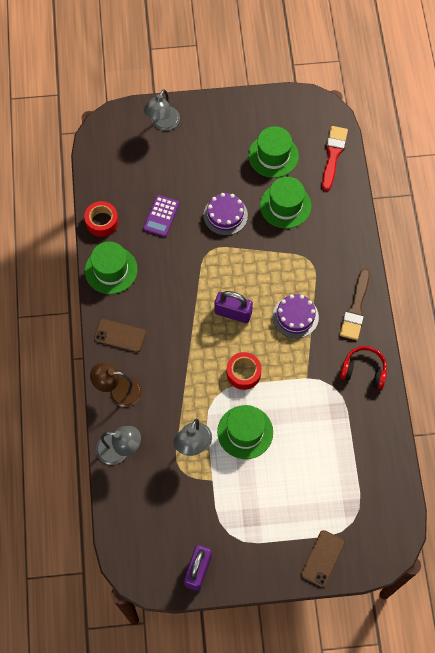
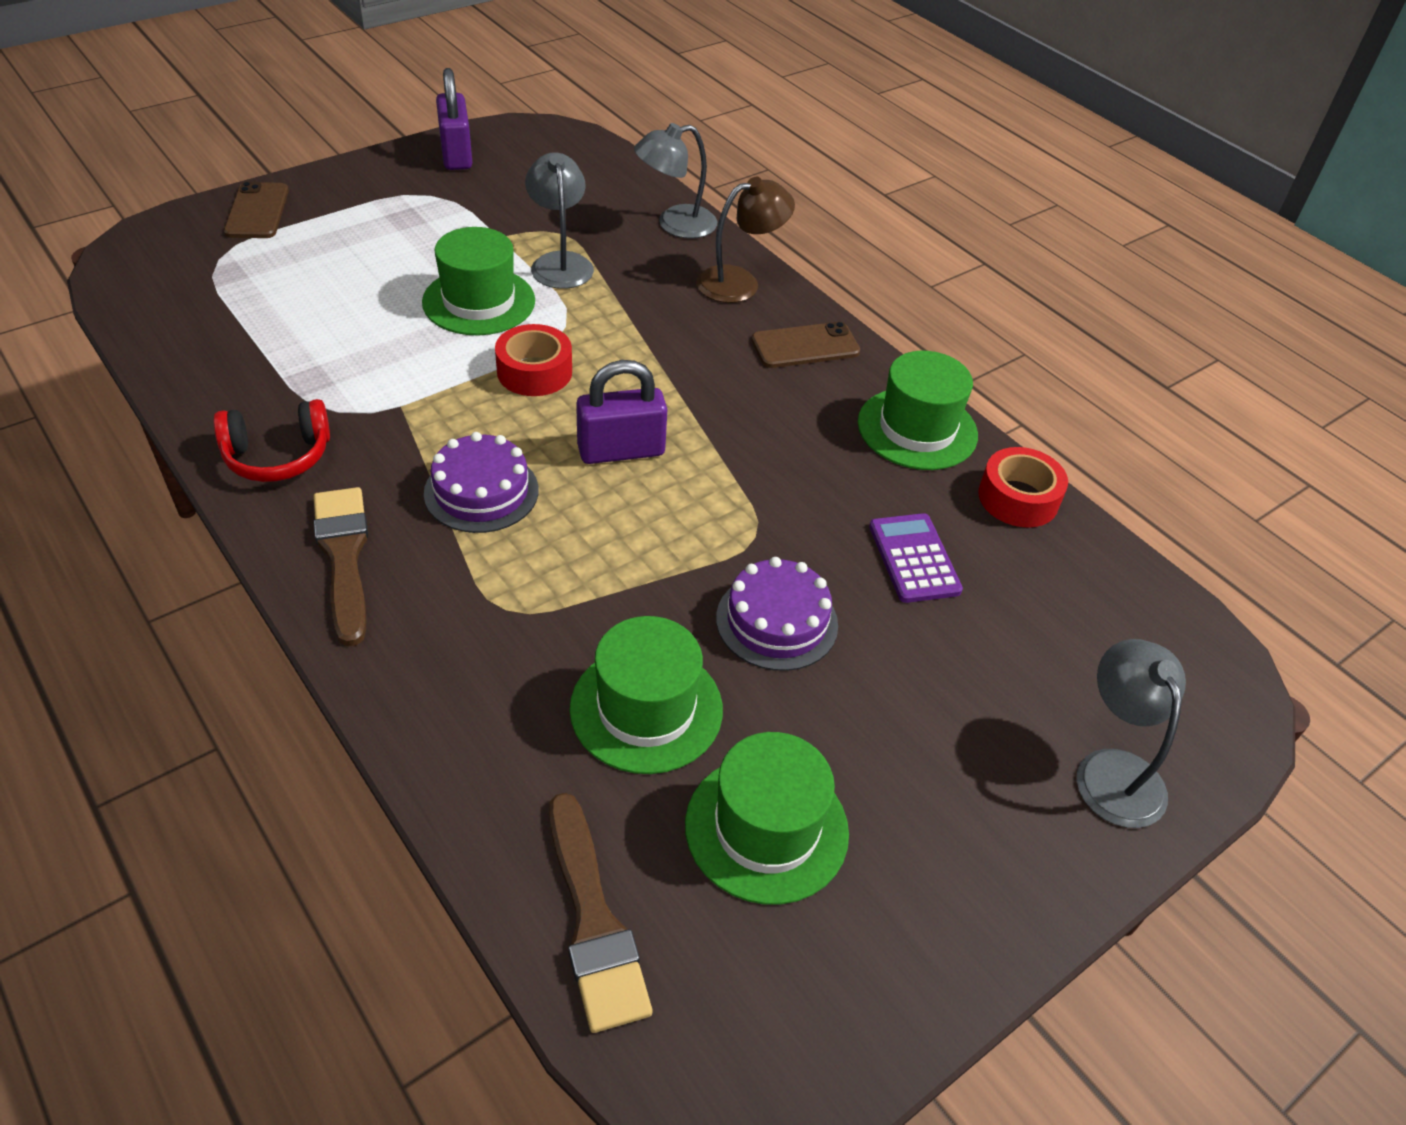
camera: 145 degrees right, 20 degrees down
red brush [322,126,348,191] -> brown brush [549,793,652,1033]

